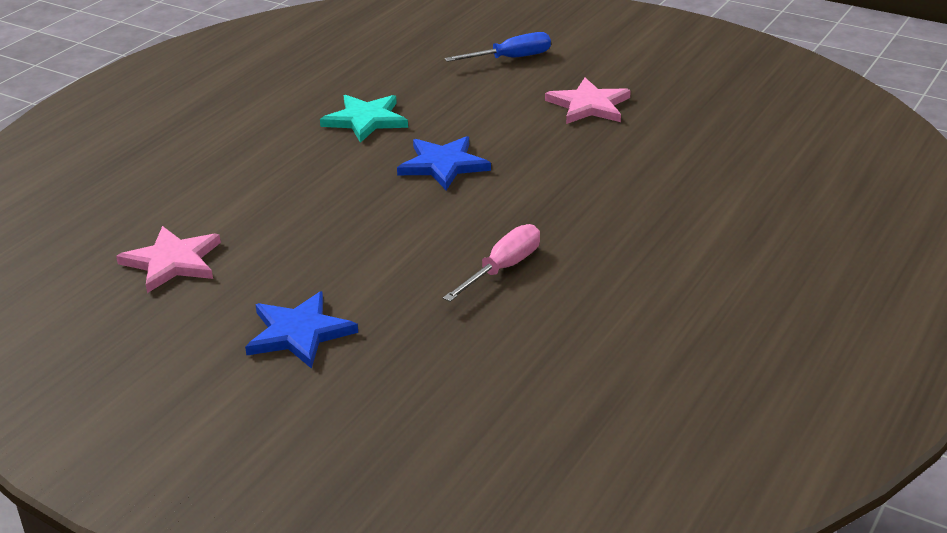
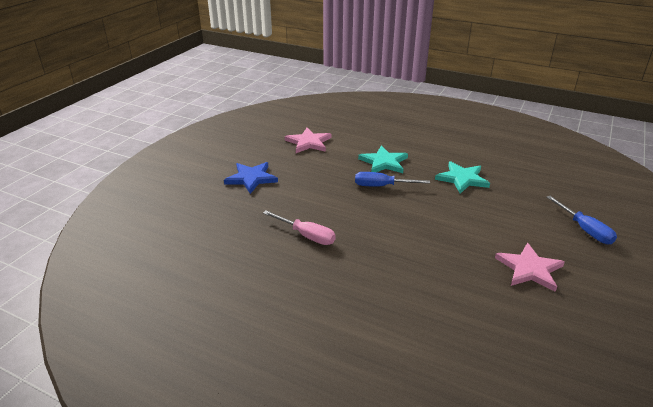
camera: 85 degrees right, 0 degrees up
blue star [397,136,491,190] -> none
none -> blue screwdriver [355,172,430,186]
none -> turquoise star [358,146,408,173]

